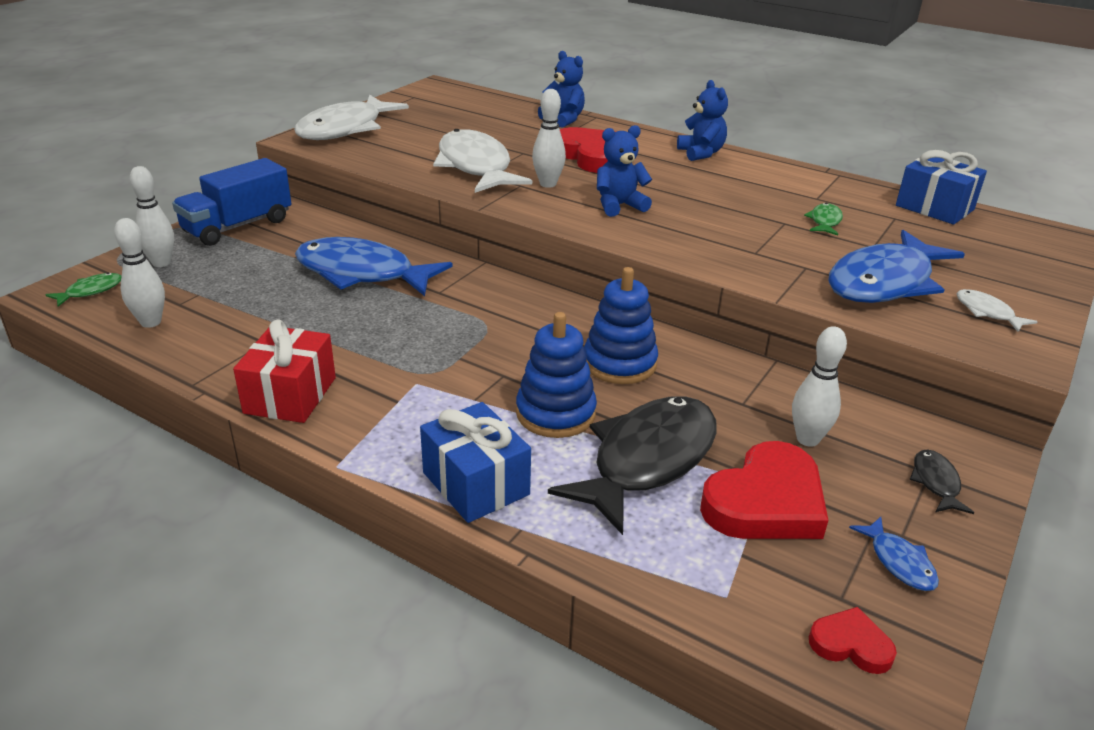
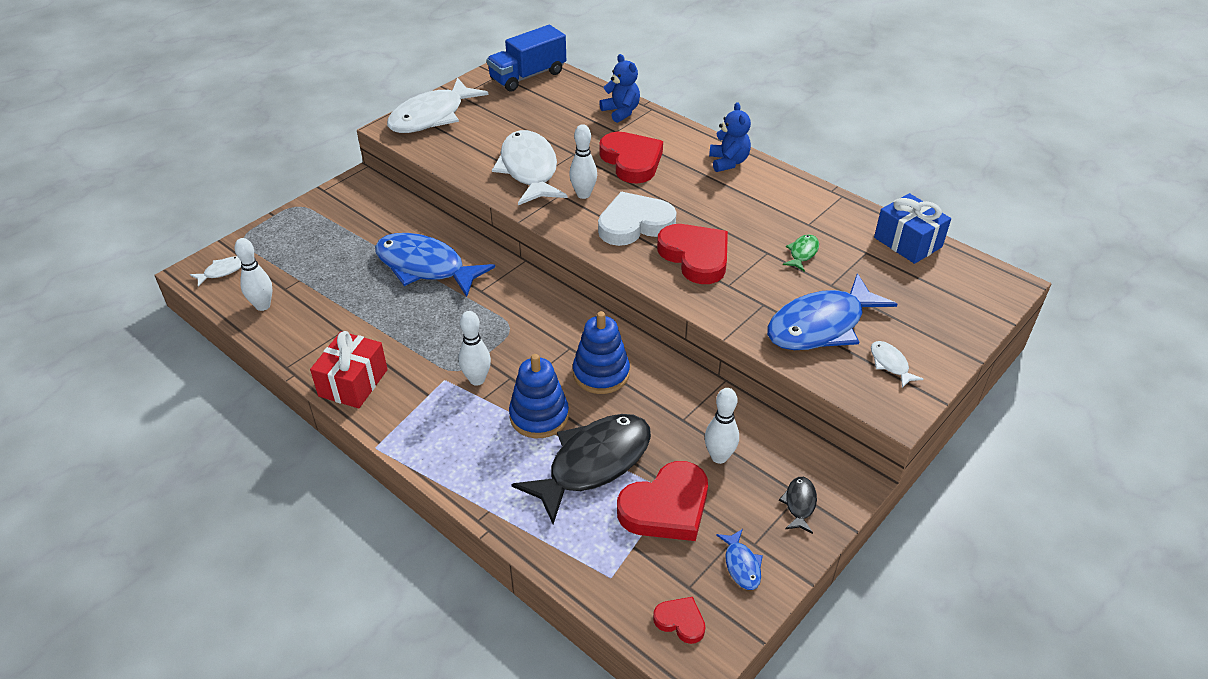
camera: 10 degrees right, 10 degrees up
green fish [45,272,121,307] -> white fish [190,256,241,287]
white bowling pin [129,166,174,267] -> white bowling pin moved to [459,311,491,386]
blue truck [172,158,292,246] -> blue truck moved to [487,25,566,92]
blue gift [420,402,531,523] -> none
blue teddy bear [597,125,652,217] -> white heart [598,192,677,246]
none -> red heart [657,224,728,284]

